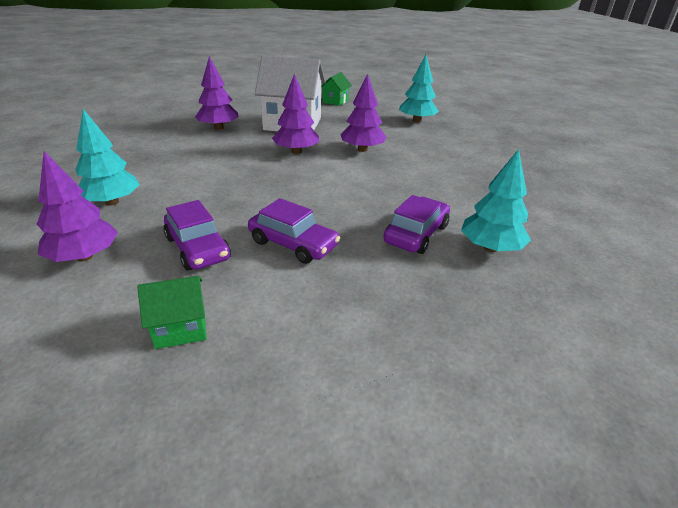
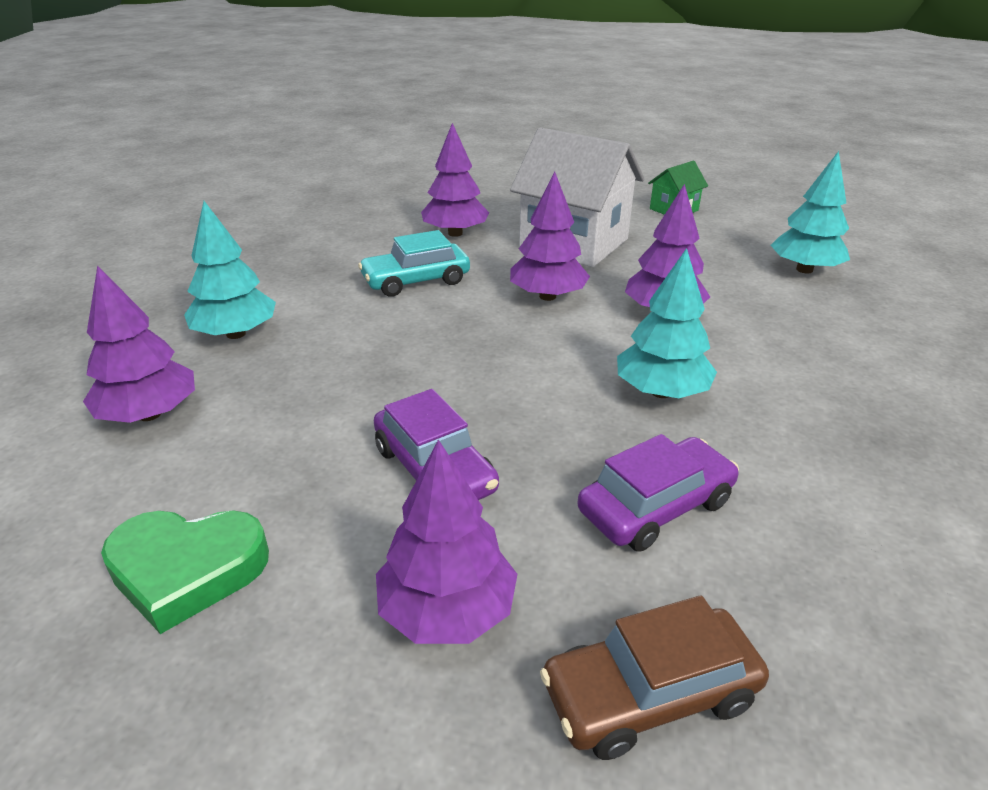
camera: 25 degrees right, 0 degrees up
green house [137,276,207,349] -> green heart [101,511,269,634]
purple car [164,200,231,271] -> none
turquoise tree [461,149,531,252] -> turquoise tree moved to [617,248,717,398]
none -> turquoise car [358,230,470,297]
none -> purple tree [376,440,517,644]
none -> brown car [540,595,769,760]

